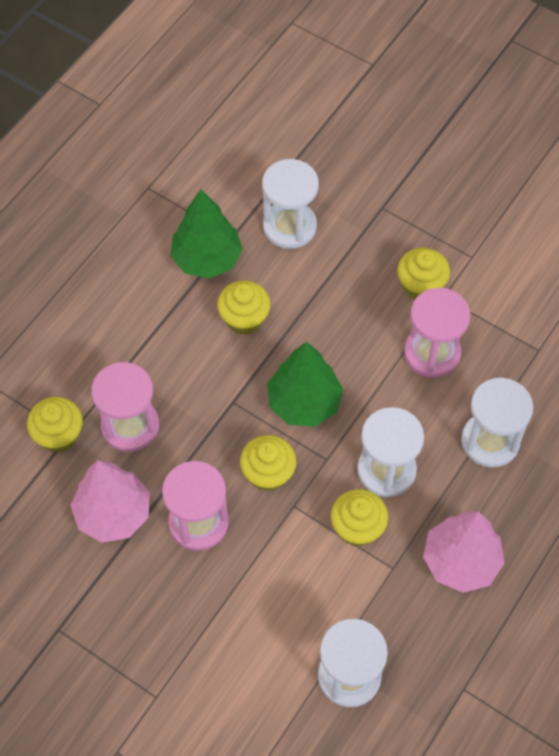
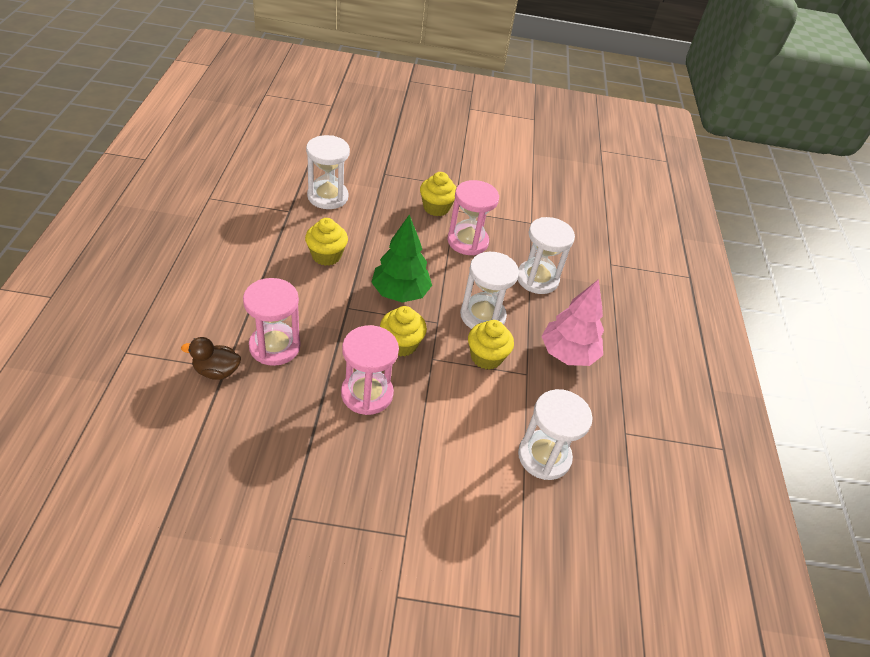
camera: 35 degrees left, 15 degrees down
yellow cupcake [27,397,83,453] -> brown duck [181,337,241,380]
pink tree [70,460,150,543] -> none
green tree [171,189,243,279] -> none

